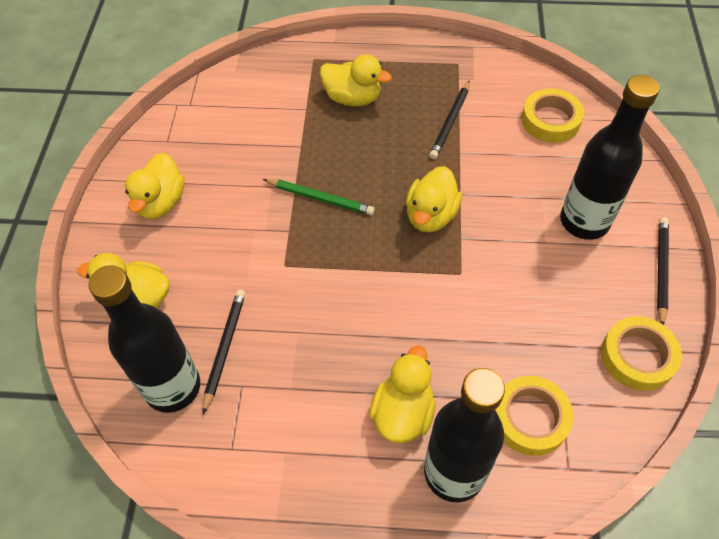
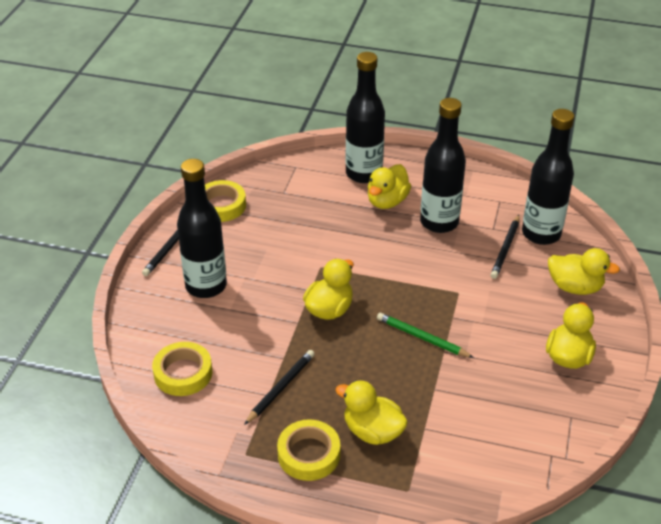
camera: 170 degrees left, 15 degrees down
yellow tape [495,376,573,456] -> yellow tape moved to [277,419,340,481]
none -> black bottle [420,98,466,233]

